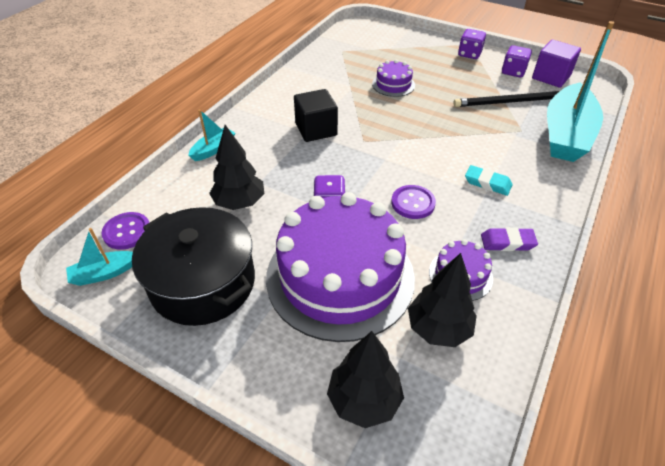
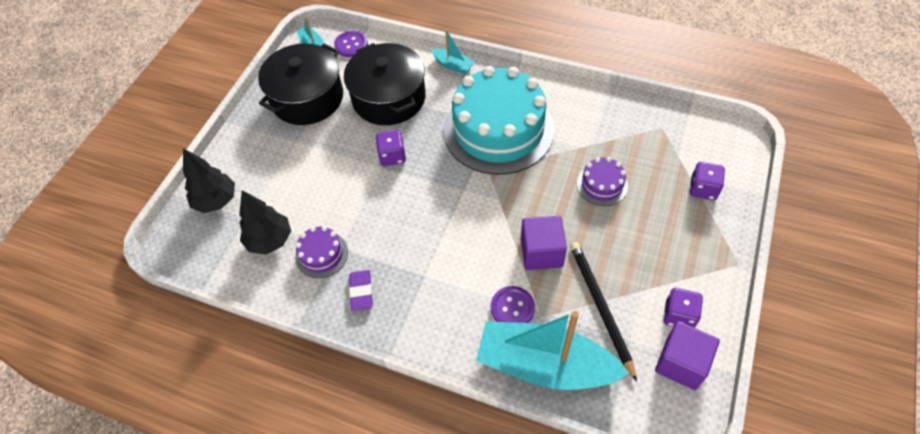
camera: 85 degrees right, 10 degrees up
black tree [209,125,264,210] -> black pot [344,43,426,125]
purple cake [266,192,415,342] -> none
black cube [294,89,338,142] -> turquoise cake [444,66,554,175]
purple button [391,185,436,219] -> purple button moved to [491,286,535,323]
purple dice [458,29,486,59] -> purple dice moved to [690,162,725,200]
turquoise eraser [465,165,512,196] -> none
none -> purple cube [521,216,567,270]

